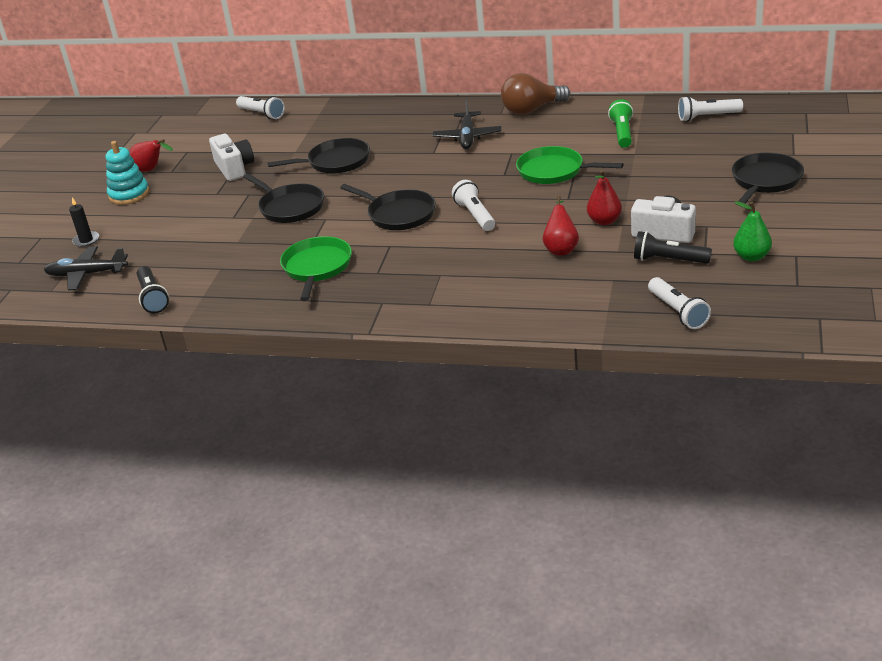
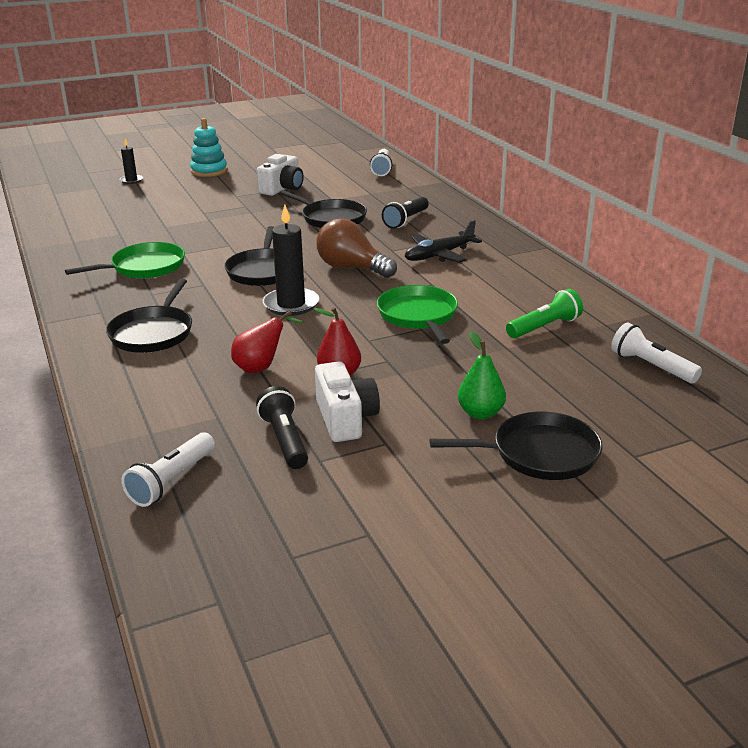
camera: 50 degrees right, 5 degrees down
black plane [44,246,128,290] -> none
red pear [129,139,173,172] -> none
black flashlight [137,266,169,313] -> black flashlight moved to [382,197,429,229]
black pan [243,173,324,223] -> black pan moved to [106,279,192,353]
white flashlight [452,180,495,231] -> black candle [263,204,319,316]
brown light bulb [501,73,570,115] -> brown light bulb moved to [316,218,397,278]
green pear [733,201,772,261] -> green pear moved to [458,332,506,419]

